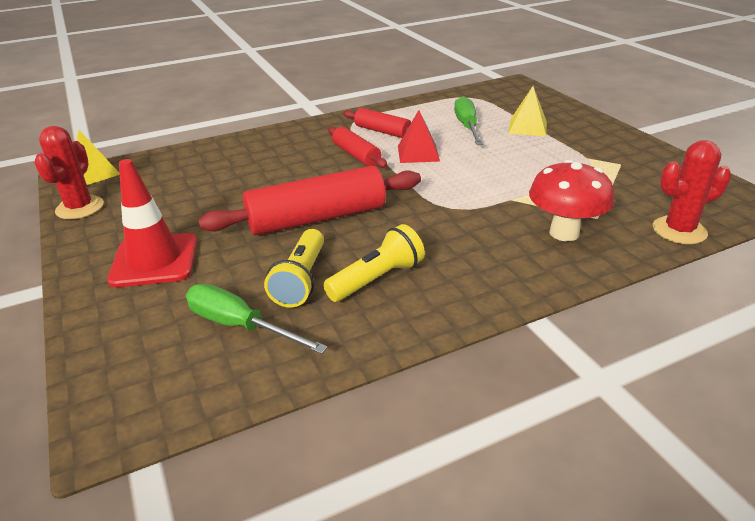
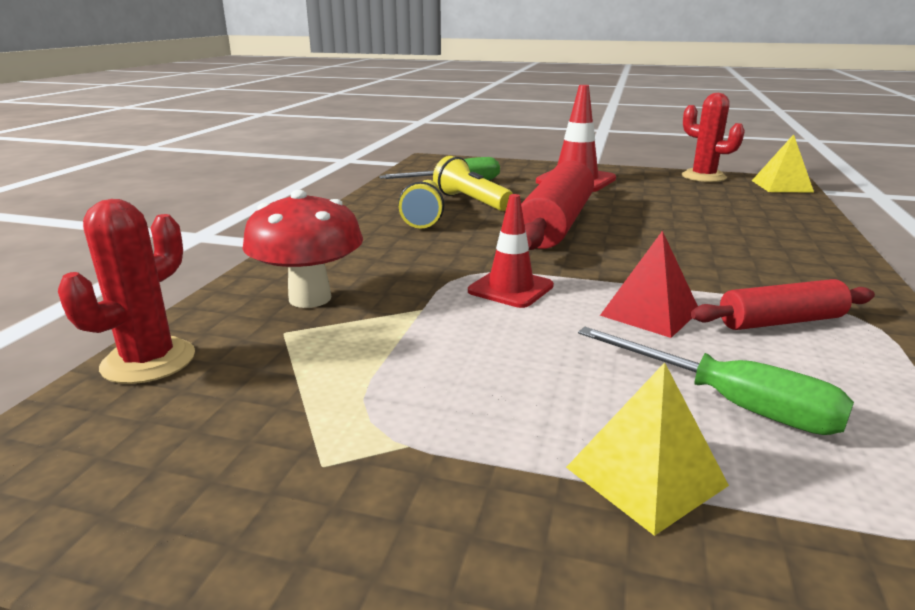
camera: 130 degrees right, 10 degrees down
red rolling pin [328,127,388,168] -> none
none -> red traffic cone [468,194,554,308]

